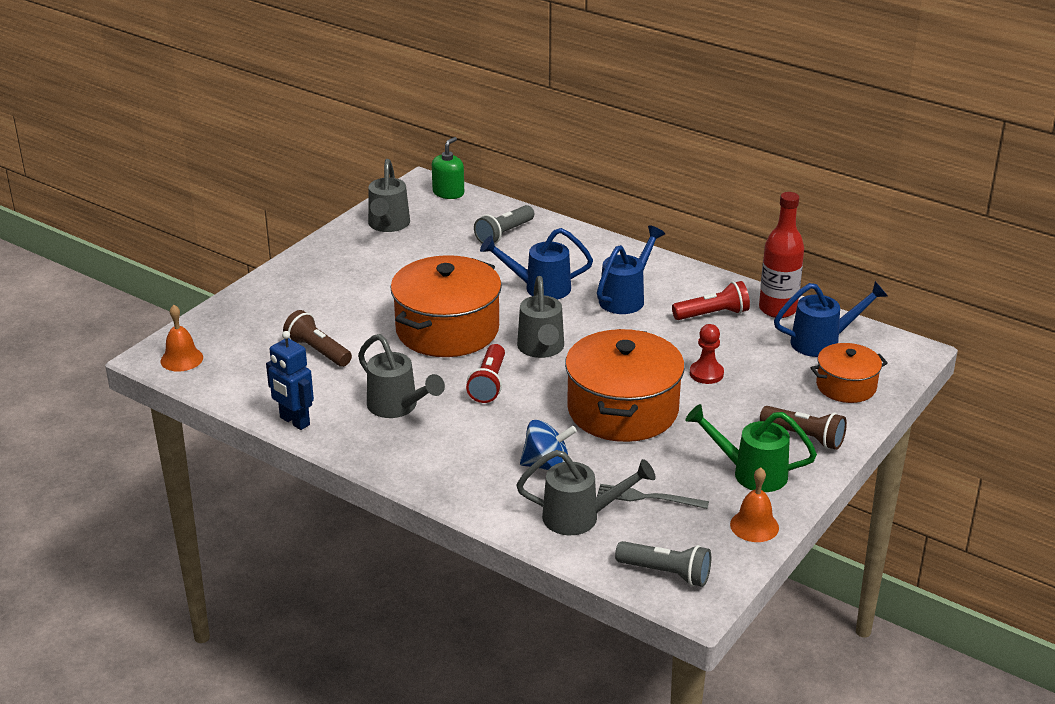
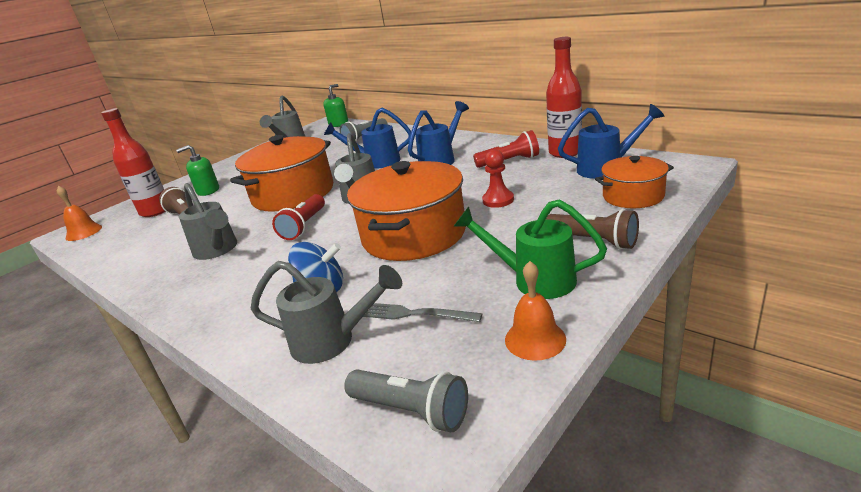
camera: 10 degrees right, 5 degrees down
blue robot [266,331,314,430] -> none
none -> red bottle [101,108,165,217]
none -> green soap dispenser [176,145,219,196]

